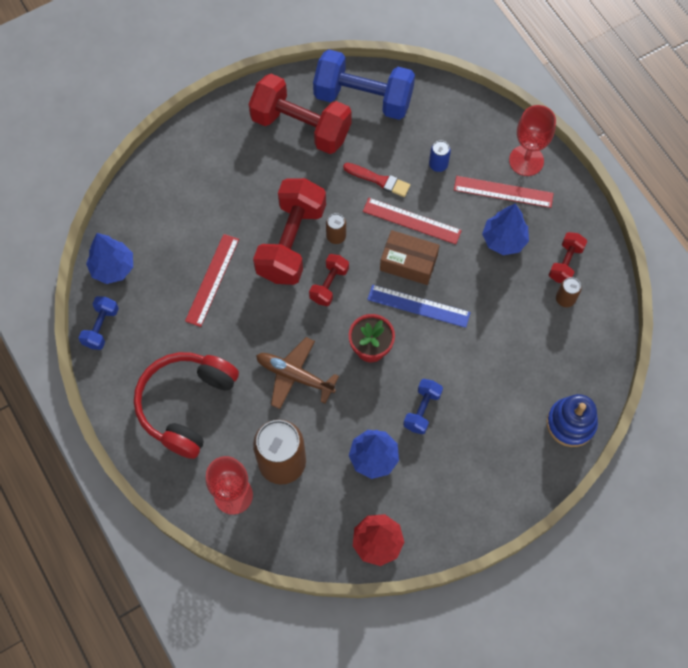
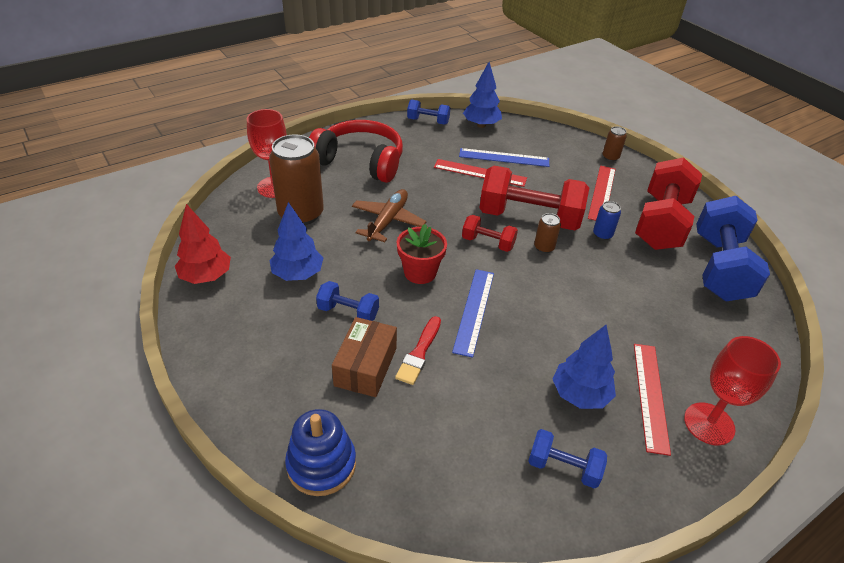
camera: 85 degrees right, 25 degrees down
red brush [343,163,410,197] -> red brush moved to [395,316,441,385]
red ruler [363,198,462,244] -> red ruler moved to [588,165,616,221]
brown box [380,230,440,285] -> brown box moved to [332,317,397,397]
blue can [429,140,451,172] -> blue can moved to [593,201,621,240]
red dumbbell [549,232,587,283] -> blue dumbbell [528,429,607,488]
brown can [556,277,582,307] -> brown can moved to [602,126,627,161]
none -> blue ruler [459,148,549,167]

